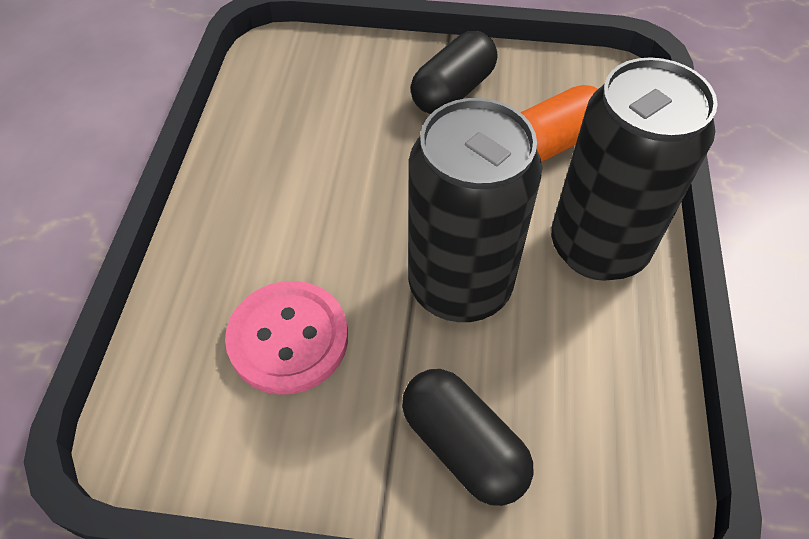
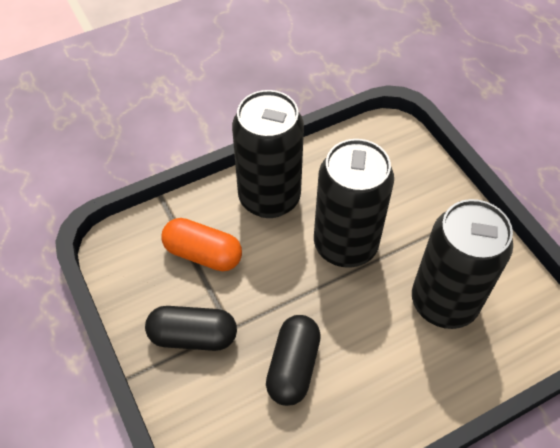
camera: 125 degrees left, 0 degrees up
pink button [225,281,348,395] -> black can [412,199,513,329]
black capsule [402,369,533,506] -> black capsule moved to [266,315,321,406]

